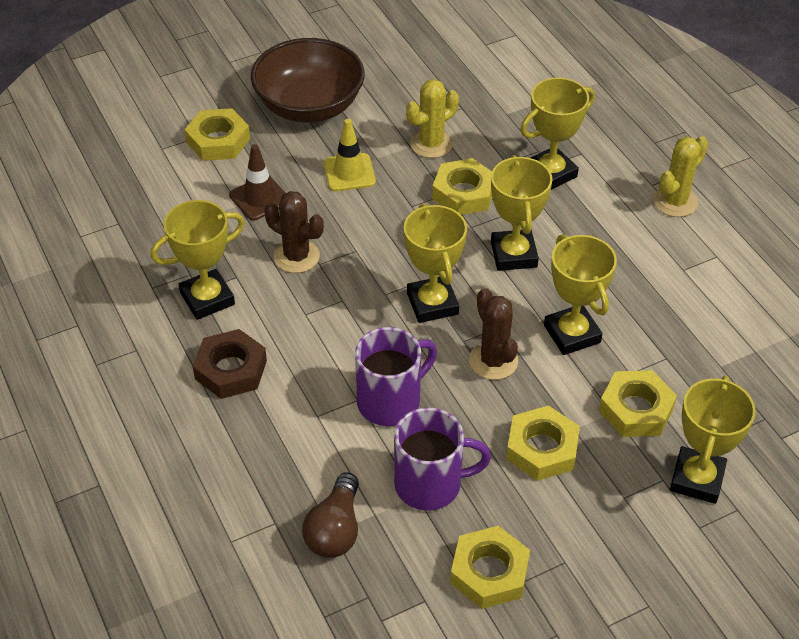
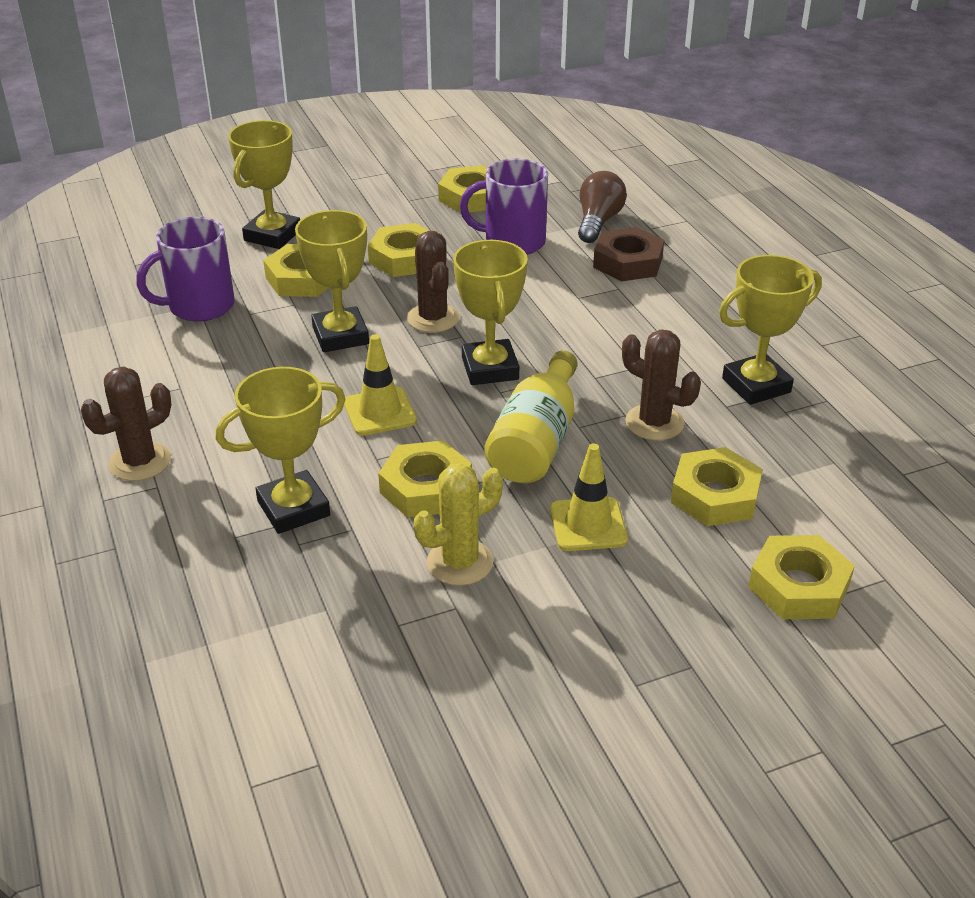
camera: 175 degrees left, 10 degrees down
brown nut [193,329,267,399] -> brown nut moved to [593,227,664,281]
brown traffic cone [229,144,285,220] -> yellow nut [671,447,763,526]
brown bowl [251,38,365,122] -> none
purple mug [355,327,437,426] -> purple mug moved to [136,217,235,322]
yellow trophy [491,155,552,271] -> yellow traffic cone [344,334,417,436]
yellow cactus [653,136,708,217] -> brown cactus [81,367,171,481]
none -> yellow bottle [484,350,578,483]

